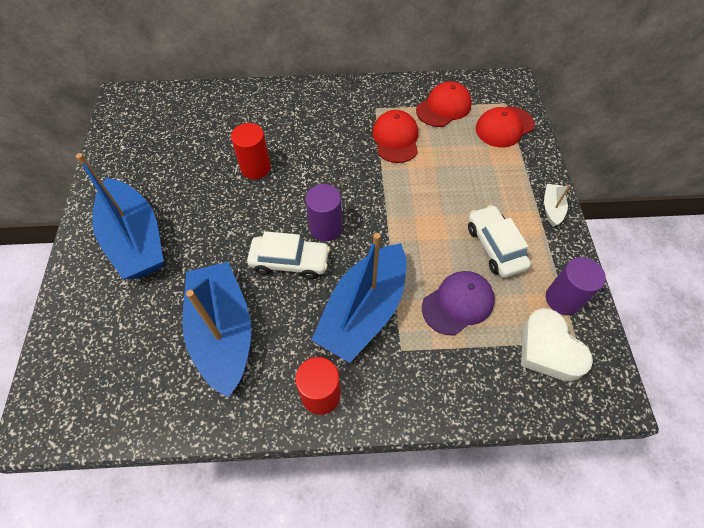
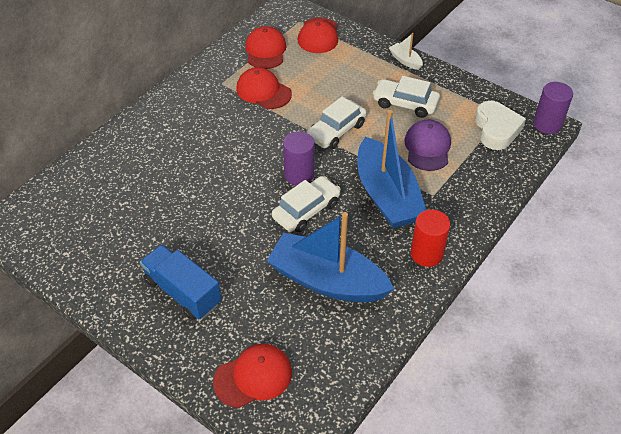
camera: 50 degrees left, 10 degrees down
blue boat [76,153,164,279] -> blue truck [140,245,221,320]
red cylinder [231,123,271,179] -> none
white heart [521,308,593,381] -> white heart turned 105 degrees counterclockwise [475,101,526,150]
purple cylinder [546,257,606,315] -> purple cylinder moved to [533,82,573,134]
none -> red cap [213,344,292,408]
none -> white car [307,97,366,149]

